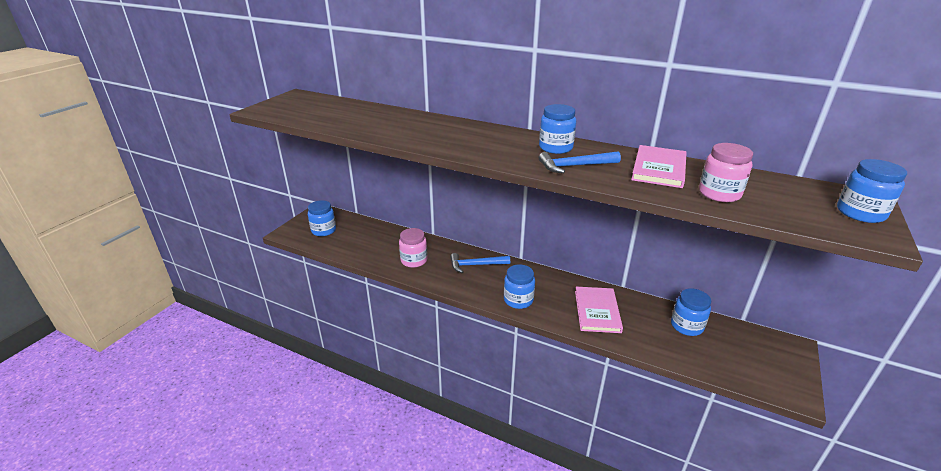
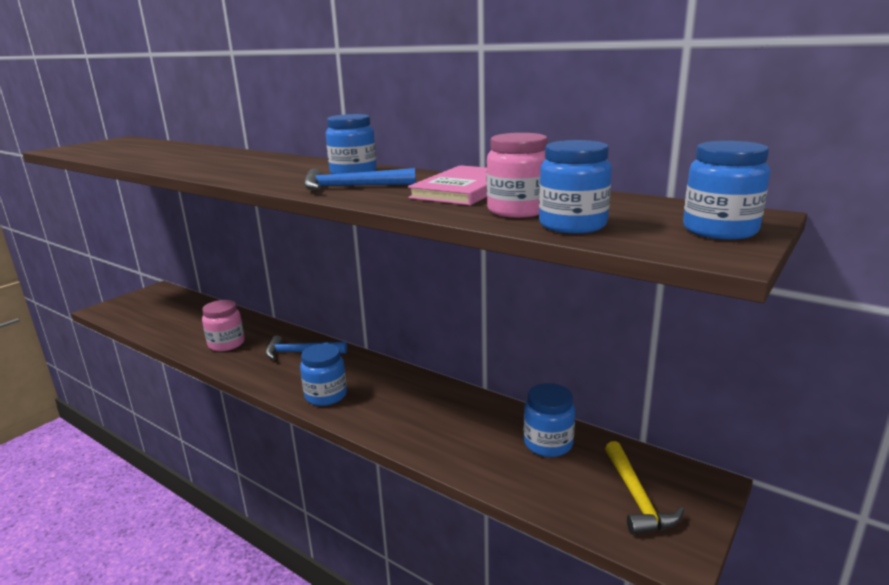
camera: 10 degrees right, 10 degrees down
blue jar [308,200,336,236] -> blue jar moved to [539,140,612,234]
pink book [575,287,623,333] -> none
none -> yellow hammer [605,441,684,535]

